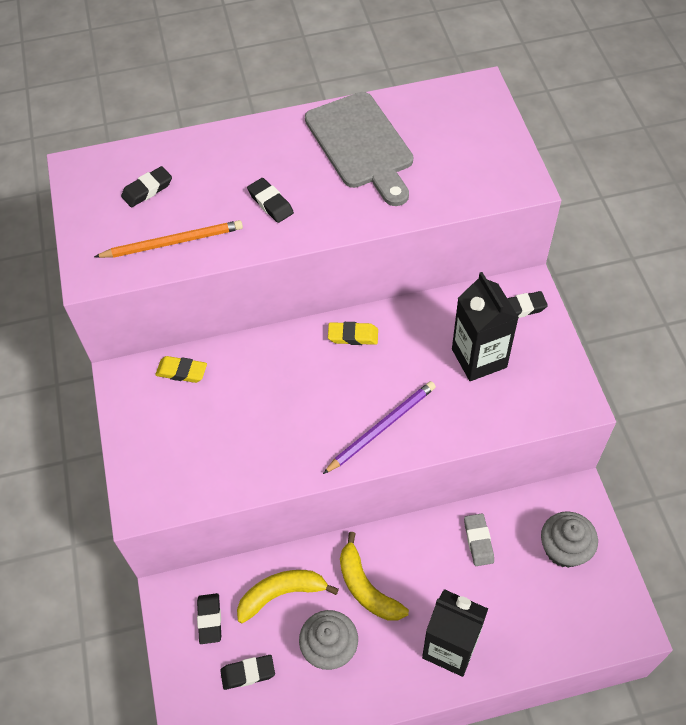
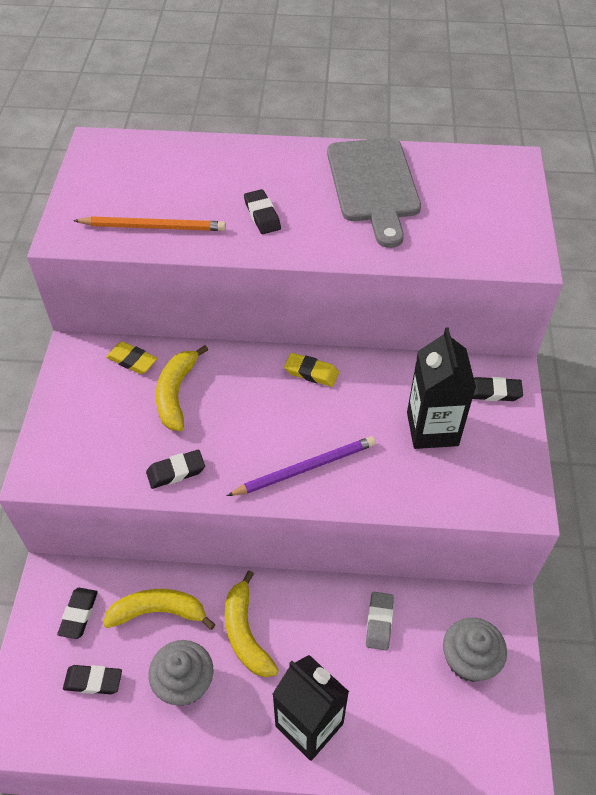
camera: 15 degrees right, 5 degrees down
black eraser [121,166,172,207] -> black eraser moved to [146,450,205,489]
none -> yellow banana [156,345,208,431]

